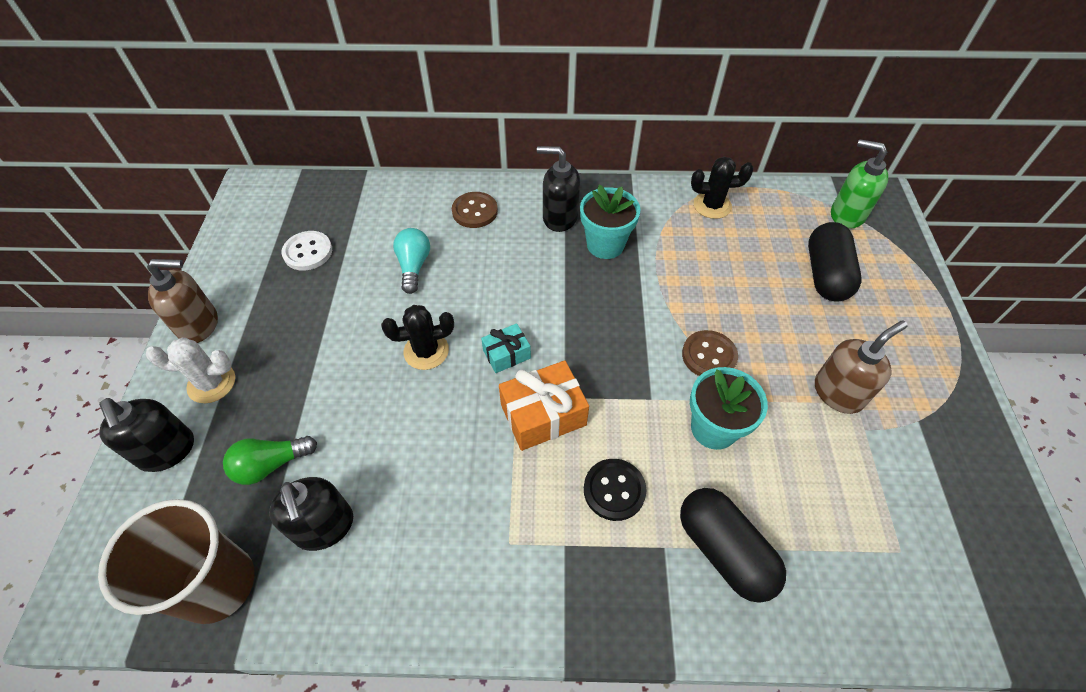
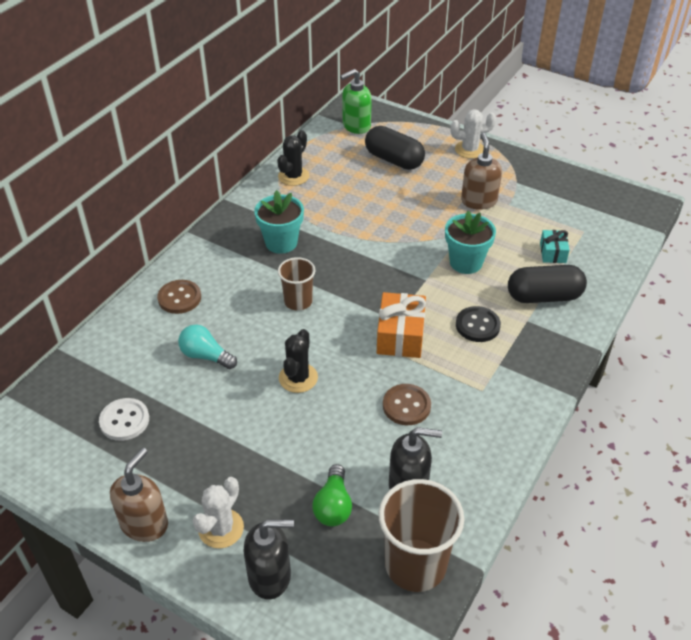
camera: 60 degrees left, 10 degrees down
turquoise gift [481,323,531,373] -> turquoise gift moved to [540,230,570,263]
black soap dispenser [537,146,580,232] -> none
brown button [682,330,738,376] -> brown button moved to [383,384,431,425]
none -> brown cup [278,257,315,311]
none -> white cactus [450,109,496,159]

